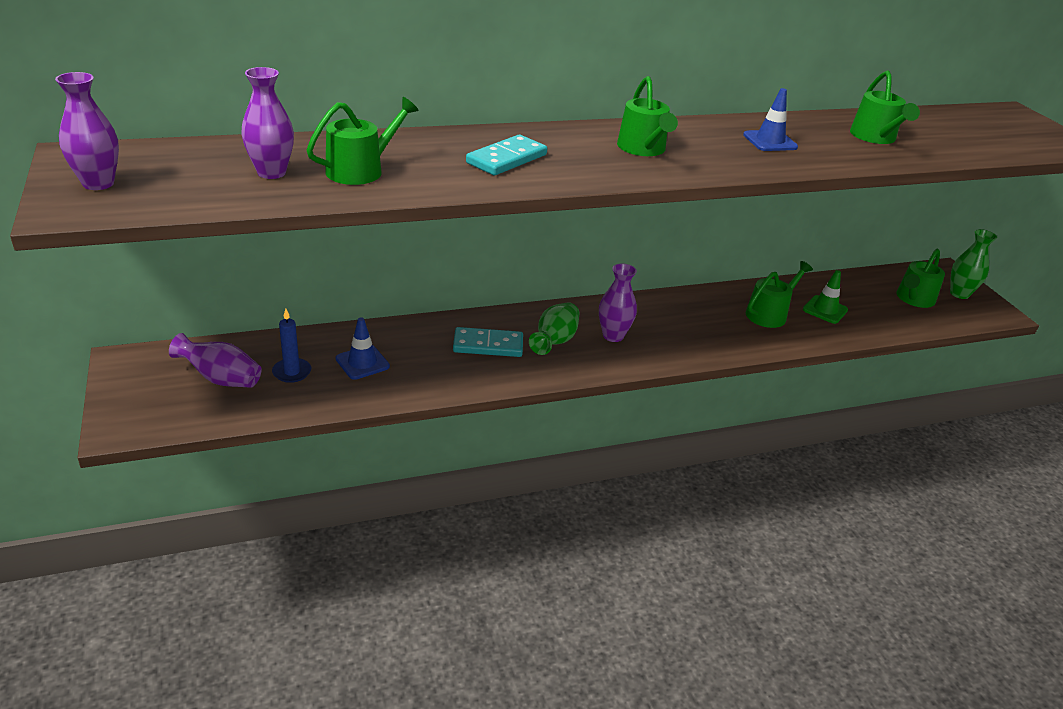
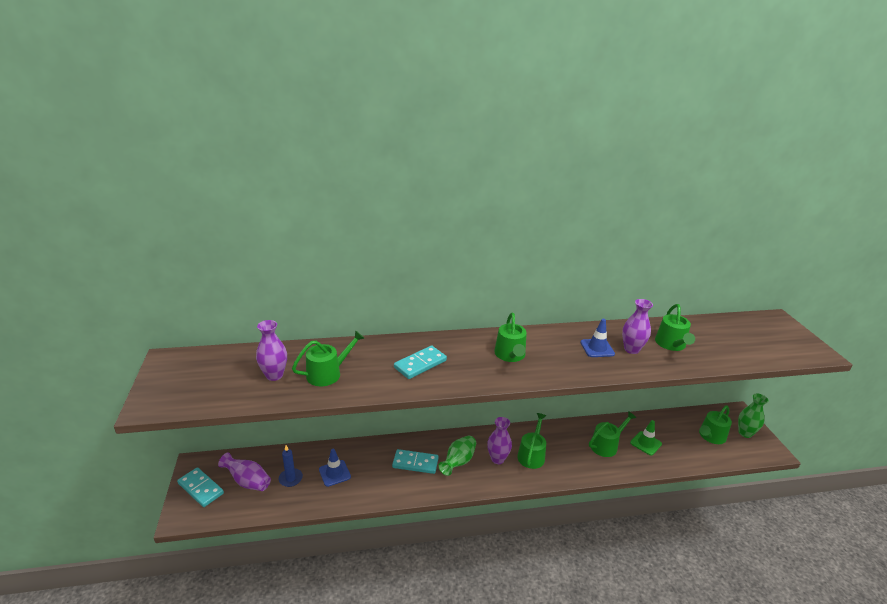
camera: 10 degrees right, 5 degrees down
purple vase [55,72,119,190] -> purple vase moved to [622,299,653,354]
none -> turquoise domino [177,467,224,507]
none -> green watering can [517,413,546,469]

